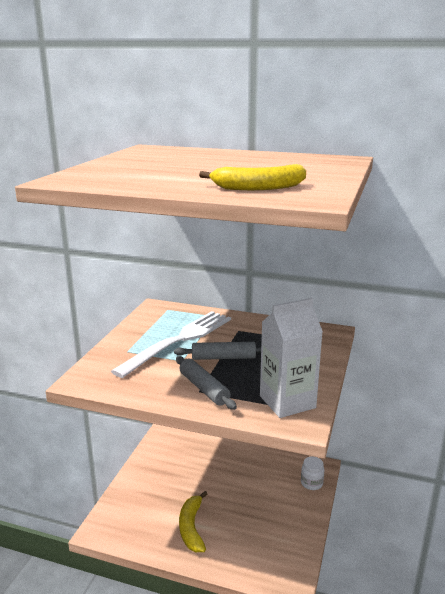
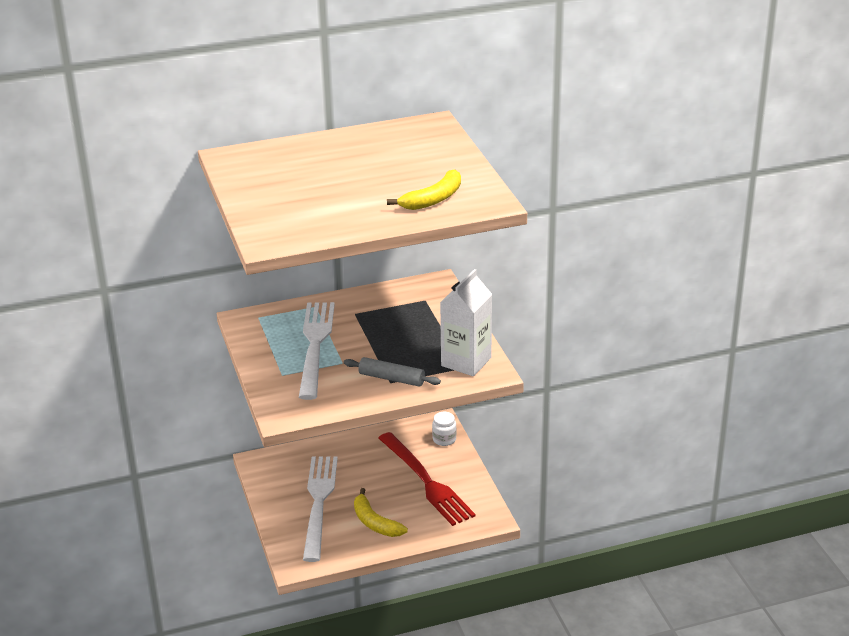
camera: 35 degrees left, 10 degrees up
grey rolling pin [174,342,261,360] -> none
none -> white fork [303,456,338,562]
none -> red fork [378,432,476,526]

